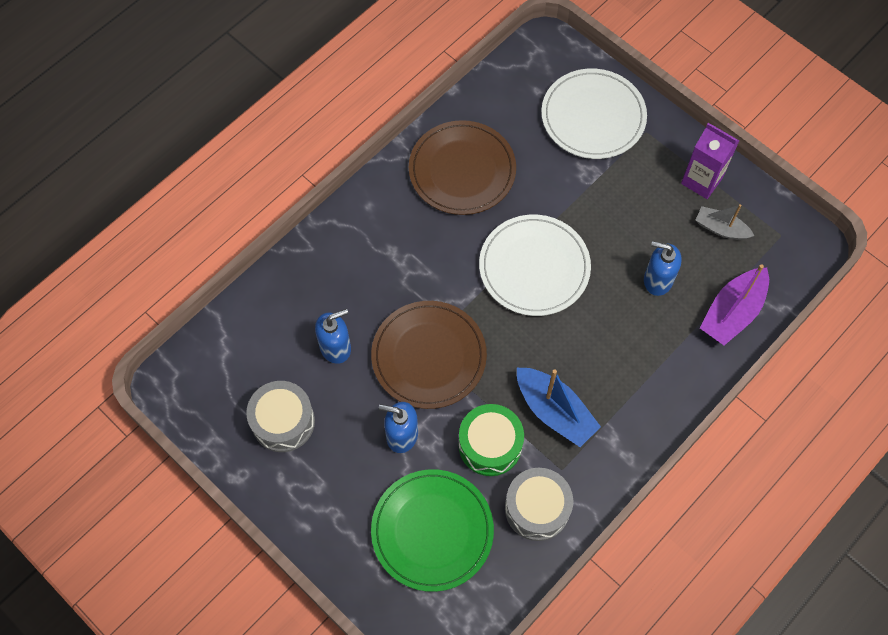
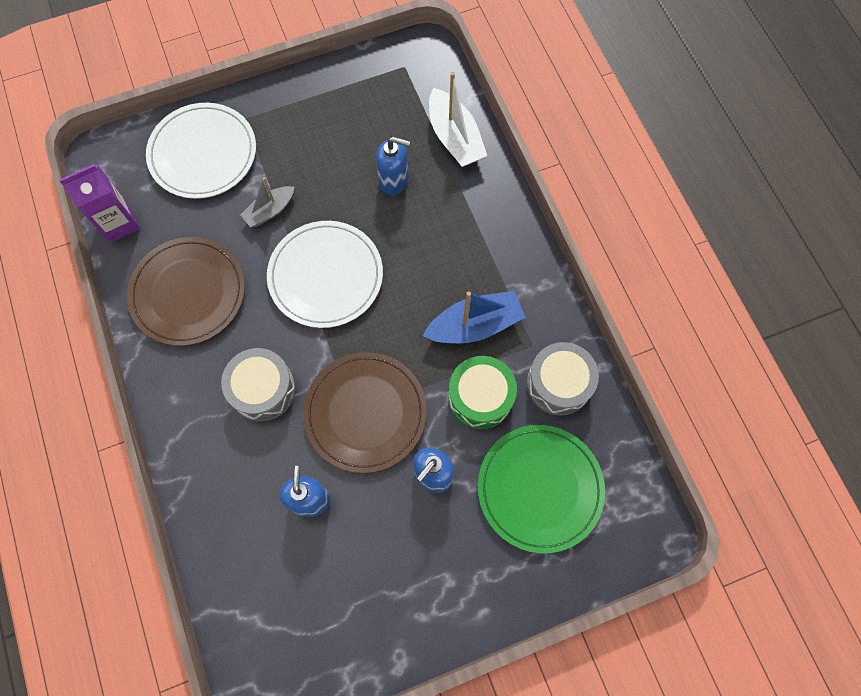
camera: 65 degrees left, 5 degrees up
grey drum [246,381,315,452] -> grey drum moved to [221,348,296,421]
blue soap dispenser [644,241,682,296] -> blue soap dispenser turned 120 degrees counterclockwise [376,137,410,195]
purple carton [681,123,739,199] -> purple carton moved to [59,164,140,243]
grey boat [696,204,754,240] -> grey boat moved to [240,177,294,227]
purple boat [700,264,769,345] -> white boat [429,72,487,167]

